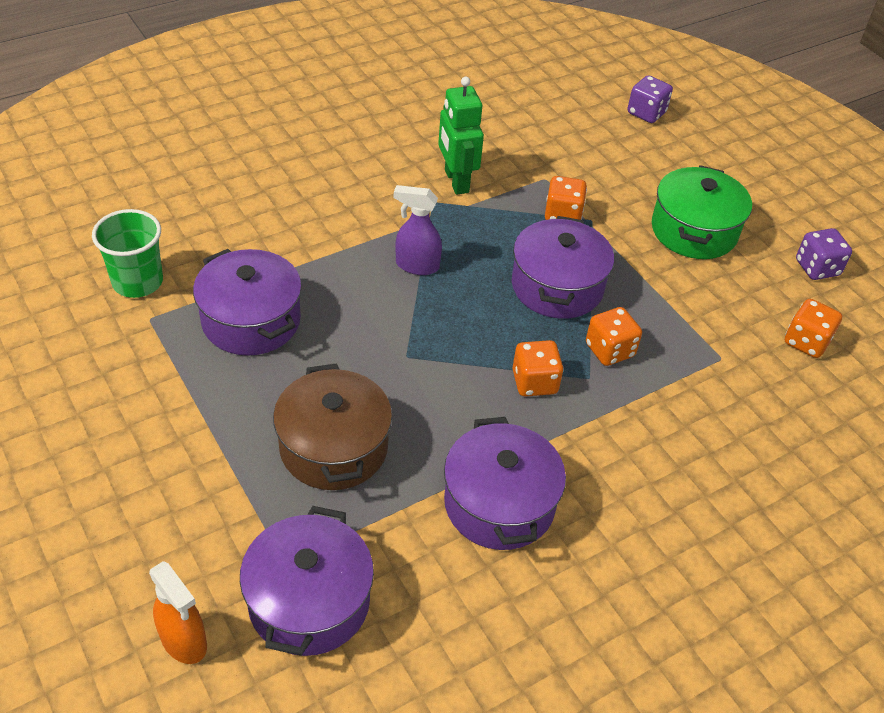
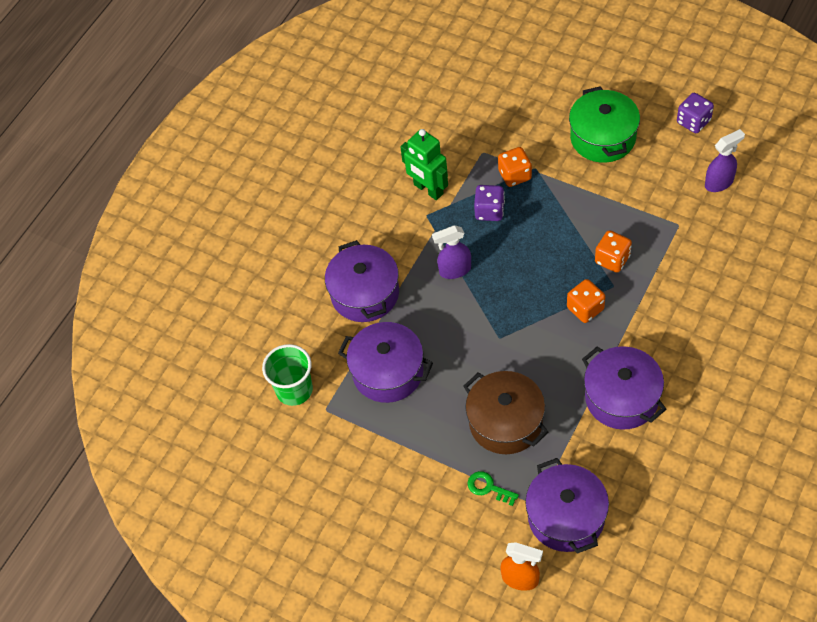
camera: 20 degrees left, 10 degrees up
purple pot [512,216,614,319] -> purple pot moved to [325,240,399,322]
purple dice [628,75,673,123] -> purple dice moved to [474,185,505,221]
orange dice [785,299,842,358] -> purple spray bottle [705,129,745,192]
none -> green key [468,471,519,506]

